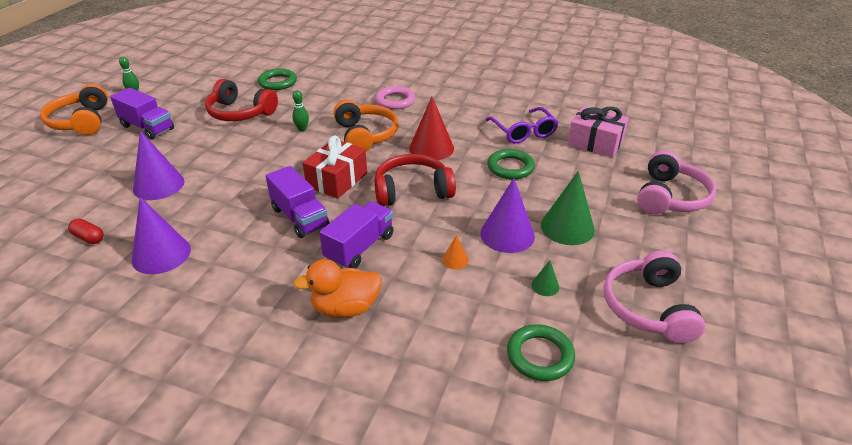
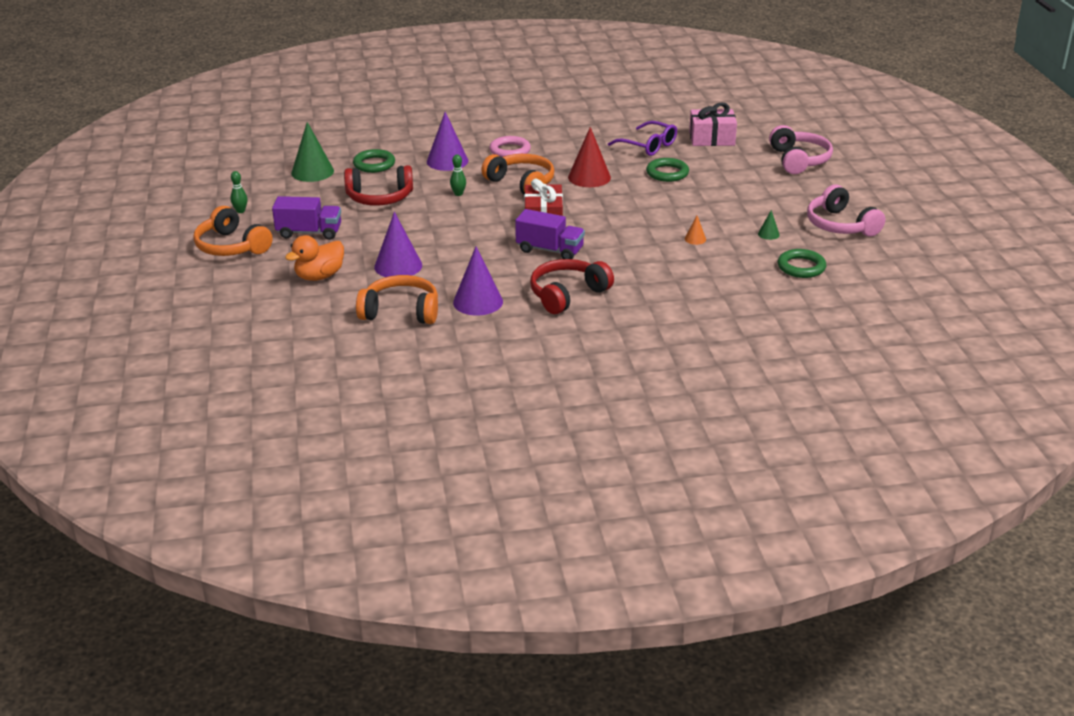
camera: 30 degrees left, 5 degrees down
red capsule [68,218,104,244] -> orange headphones [356,275,438,324]
orange duck [293,259,382,318] -> orange duck moved to [285,235,344,281]
purple truck [319,201,394,269] -> none
red headphones [374,154,456,206] -> red headphones moved to [530,259,614,314]
purple cone [480,178,535,253] -> purple cone moved to [427,112,468,171]
green cone [541,171,595,245] -> green cone moved to [291,122,334,182]

